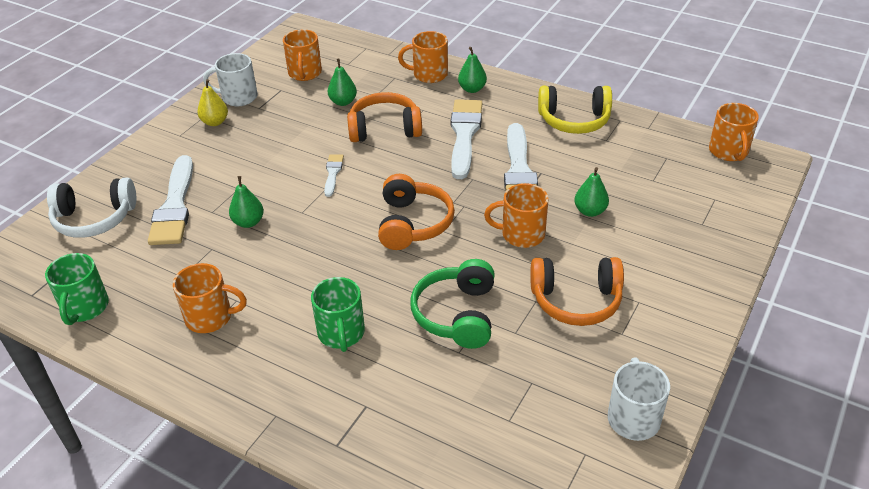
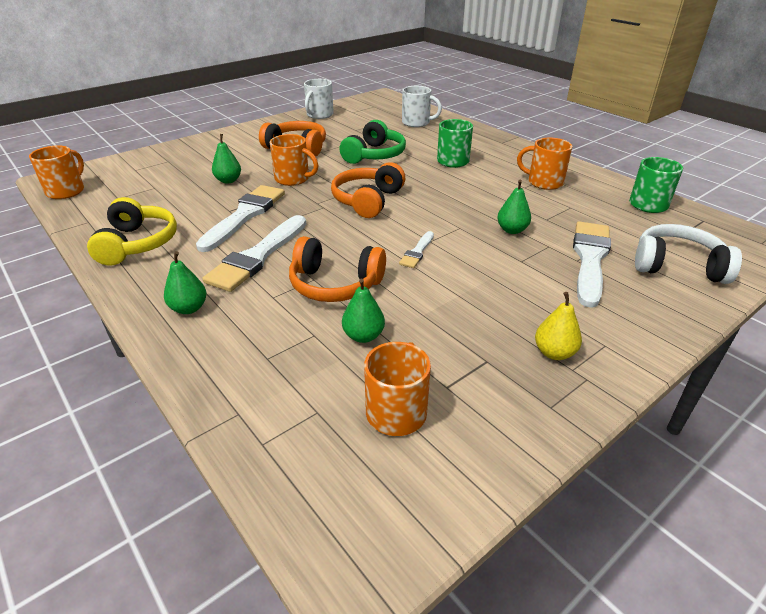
camera: 160 degrees left, 5 degrees down
white mug [203,53,258,106] -> white mug moved to [402,86,442,127]
orange mug [398,31,448,83] -> none
yellow headphones [538,86,612,134] -> yellow headphones turned 60 degrees clockwise [87,197,177,266]

